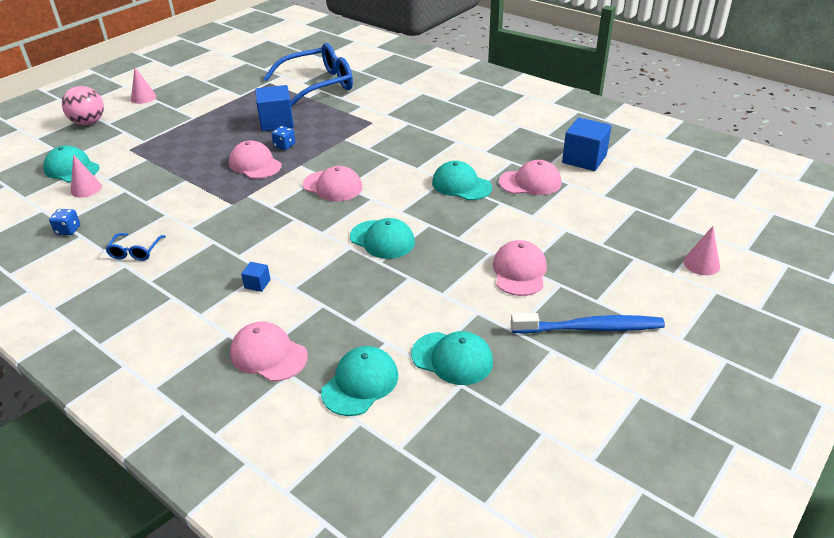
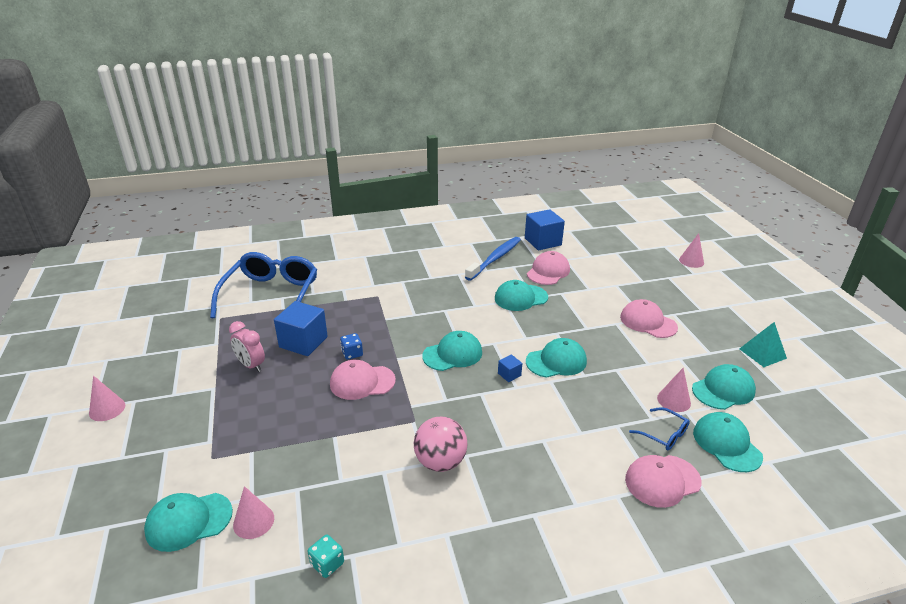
camera: 55 degrees left, 5 degrees down
blue dice [49,209,80,235] -> turquoise dice [308,535,344,578]
pink ball [62,86,104,125] -> pink ball moved to [414,417,468,472]
blue glasses [105,233,166,261] -> blue glasses moved to [629,407,690,450]
blue cube [241,262,271,292] -> blue cube moved to [498,354,522,382]
pink cap [303,166,363,201] -> turquoise cap [422,331,482,371]
blue toothbrush [511,313,665,334] -> blue toothbrush moved to [465,237,521,281]
none -> pink clock [229,321,265,372]
none -> pink cone [657,368,691,412]
none -> turquoise pyramid [739,322,787,367]

